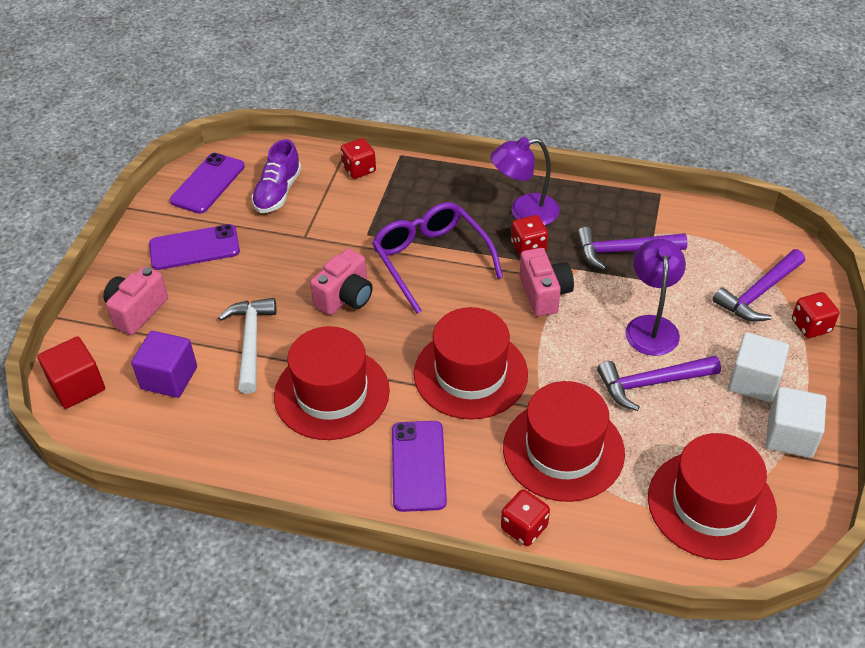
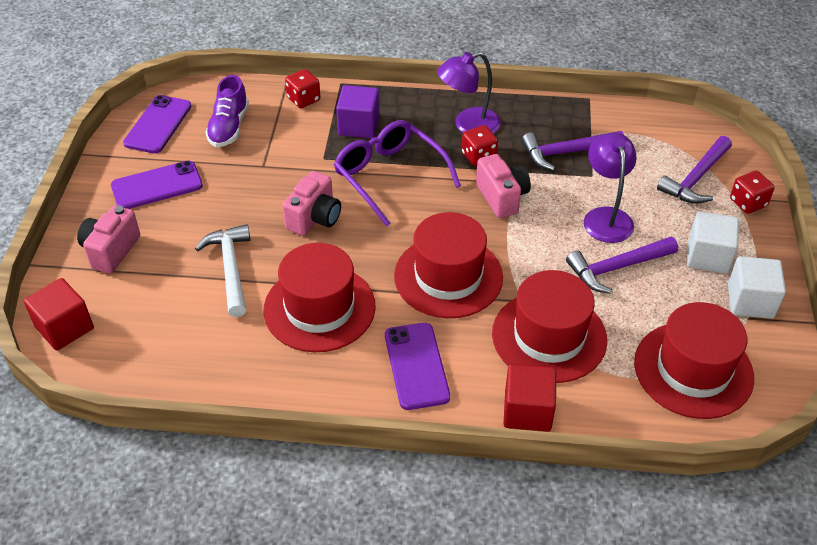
camera: 10 degrees left, 0 degrees up
purple cube [131,331,197,398] -> purple cube moved to [336,85,380,138]
red dice [501,489,550,546] -> red cube [503,364,556,432]

